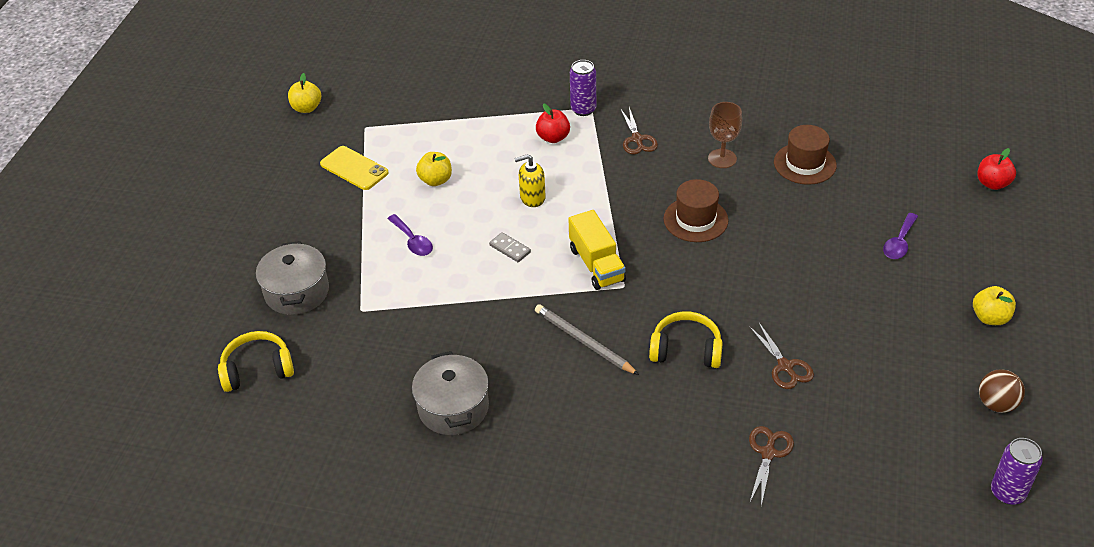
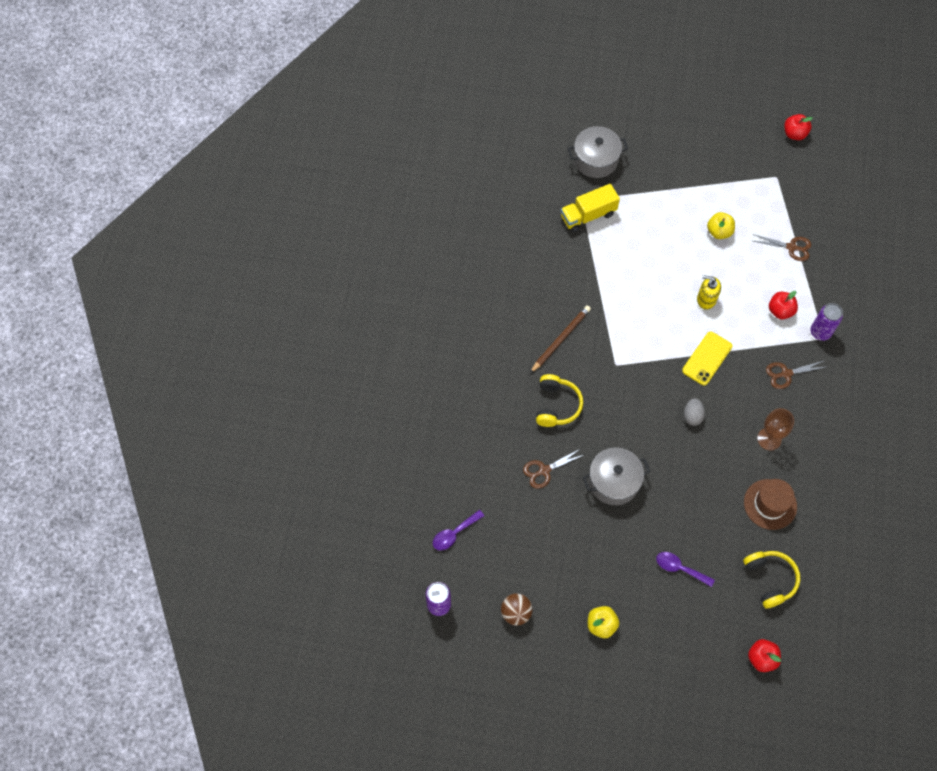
camera: 85 degrees right, 20 degrees up
yellow headphones [218,331,294,392] -> yellow headphones moved to [743,551,800,609]
yellow apple [288,73,321,113] -> red apple [784,114,813,140]
yellow phone [320,146,389,190] -> yellow phone moved to [682,332,733,385]
purple spoon [387,214,433,256] -> purple spoon moved to [433,510,484,550]
grey pot [412,351,489,435] -> grey pot moved to [582,448,651,505]
grey domino [489,232,531,262] -> none
yellow soap dispenser [514,154,546,207] -> yellow soap dispenser turned 60 degrees counterclockwise [697,275,721,310]
grey pencil [535,304,639,375] -> brown pencil [530,305,591,373]
yellow truck [568,210,626,290] -> yellow truck moved to [561,184,620,232]
brown hat [664,179,729,242] -> grey egg [684,398,705,426]
brown scissors [749,426,794,506] -> brown scissors moved to [752,234,811,261]

